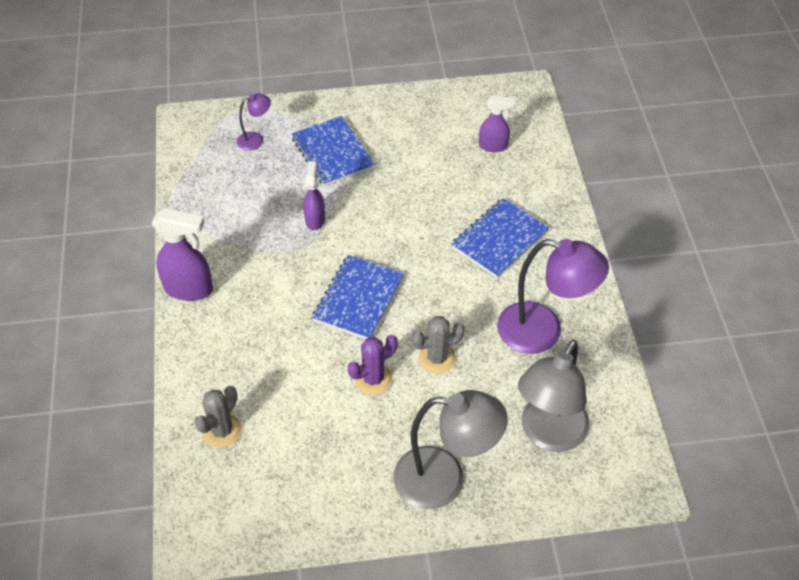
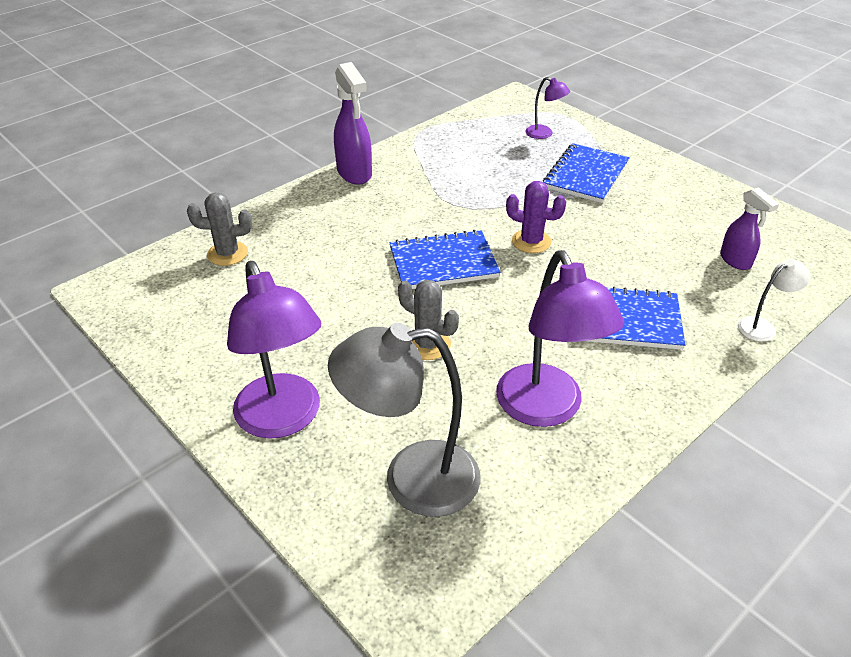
camera: 55 degrees right, 10 degrees down
purple spray bottle [304,161,325,230] -> none
purple cactus [348,335,398,395] -> purple cactus moved to [506,181,566,253]
grey lamp [394,390,508,509] -> purple lamp [227,261,321,439]
none -> white lamp [738,259,810,342]

